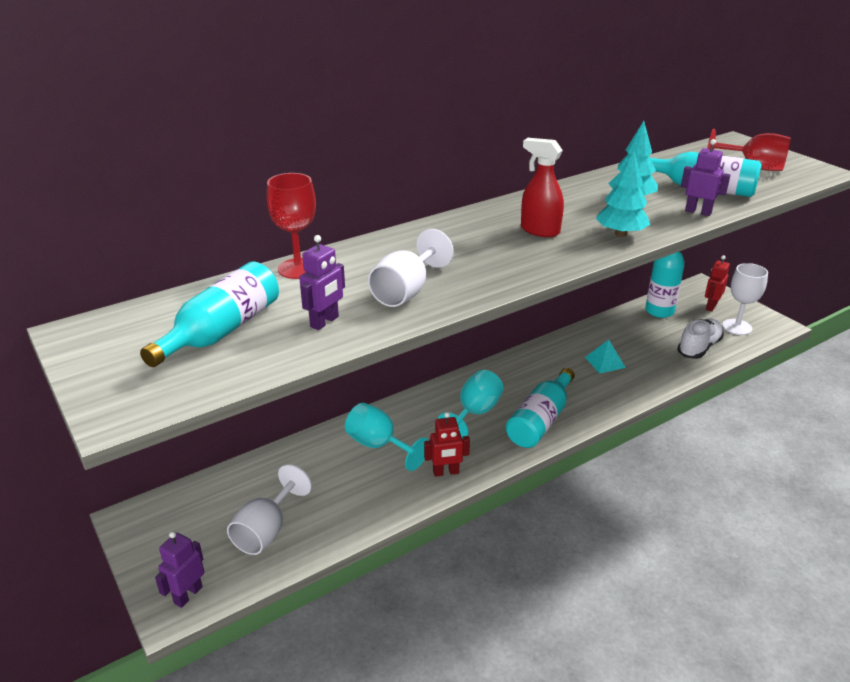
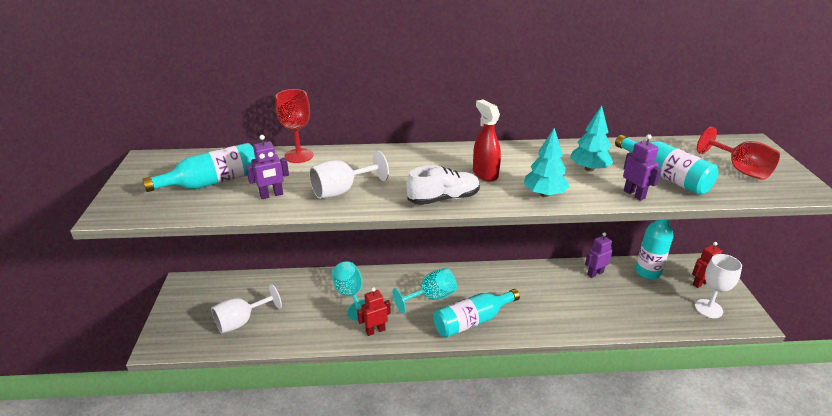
camera: 30 degrees right, 0 degrees up
purple robot [155,531,204,608] -> purple robot moved to [585,232,612,278]
red robot [424,412,470,477] -> red robot turned 135 degrees clockwise [357,287,391,336]
turquoise pyramid [585,340,626,373] -> none
white shoe [677,318,724,359] -> white shoe moved to [406,165,480,205]

